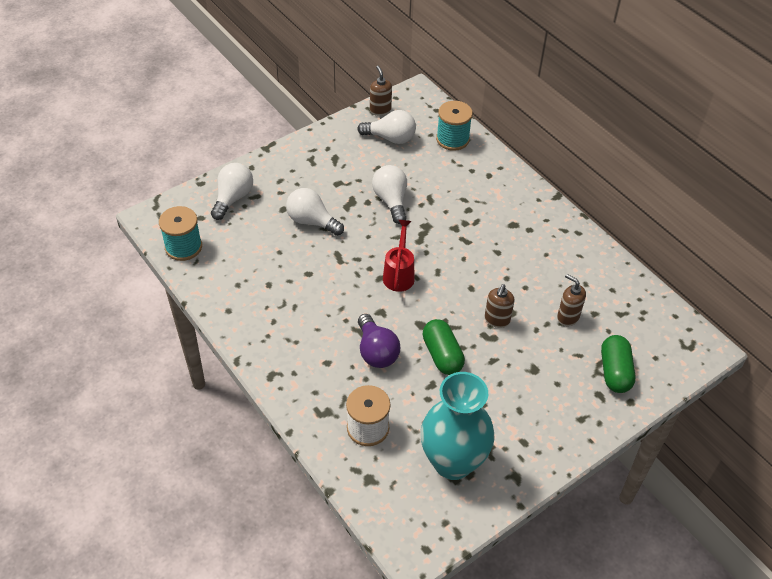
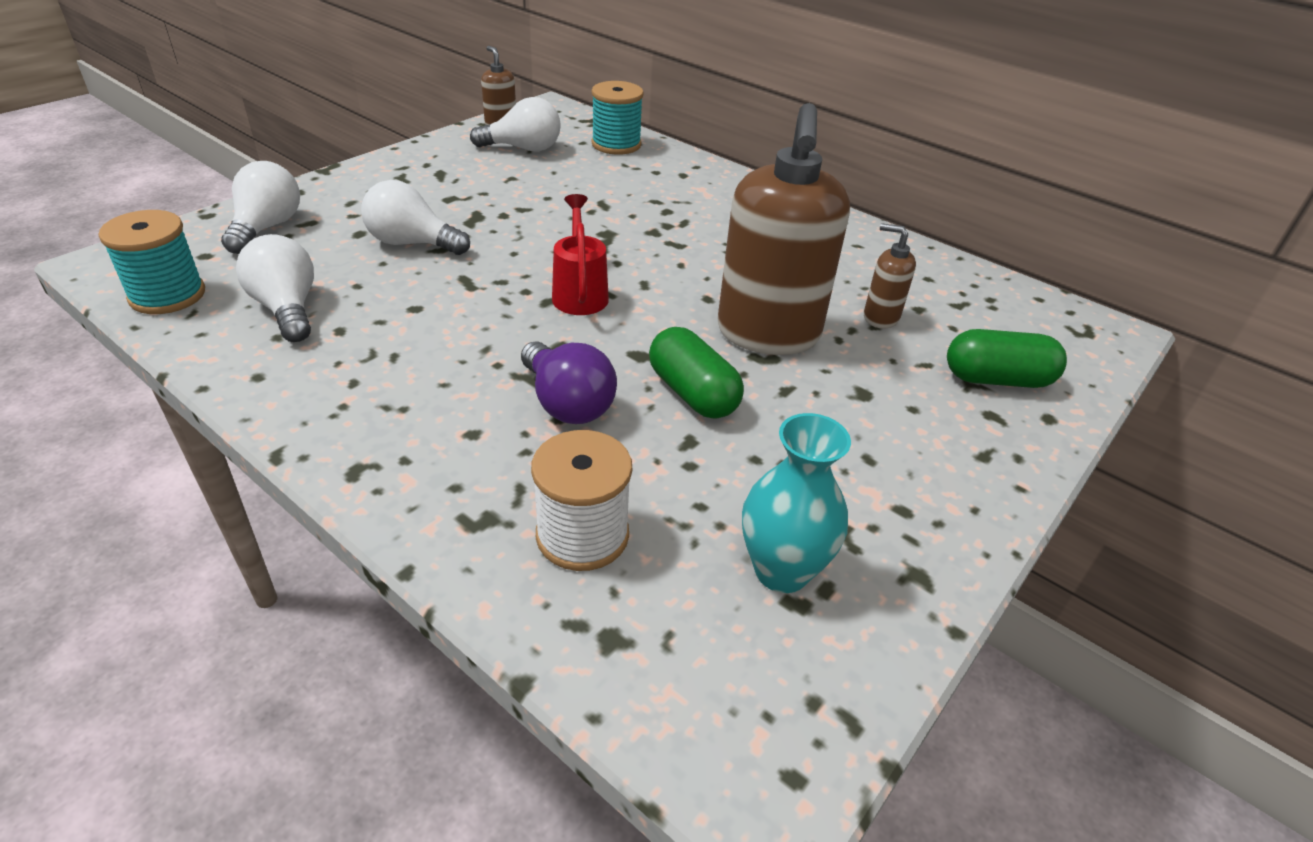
camera: 15 degrees left, 10 degrees down
white light bulb [372,165,407,224] -> white light bulb moved to [236,234,314,342]
turquoise vase [421,372,495,480] -> turquoise vase [742,413,851,593], size x0.64
brown soap dispenser [485,284,515,328] -> brown soap dispenser [718,103,850,355], size x2.23
green capsule [601,335,635,393] -> green capsule turned 75 degrees counterclockwise [947,329,1067,388]

